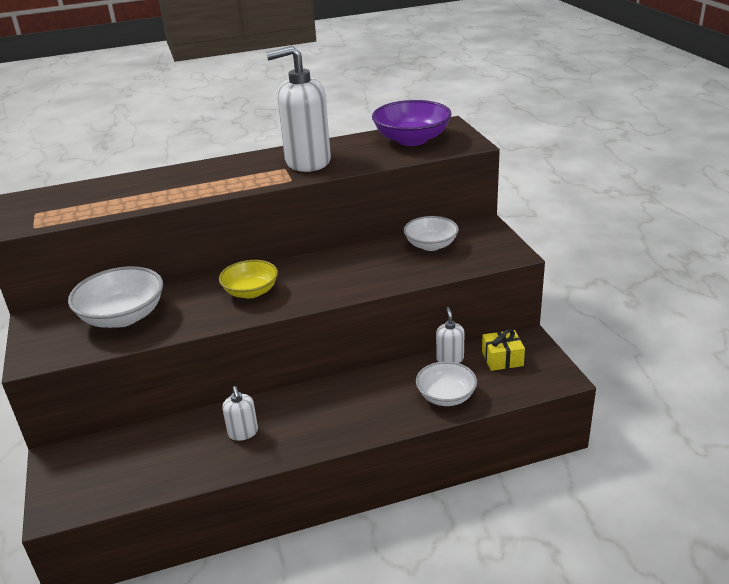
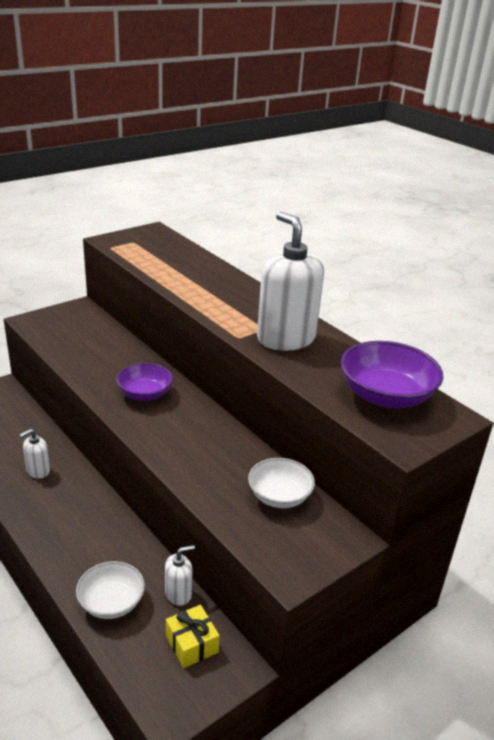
camera: 65 degrees right, 0 degrees up
white bowl [68,266,163,328] -> none
yellow bowl [219,260,278,298] -> purple bowl [116,363,173,401]

